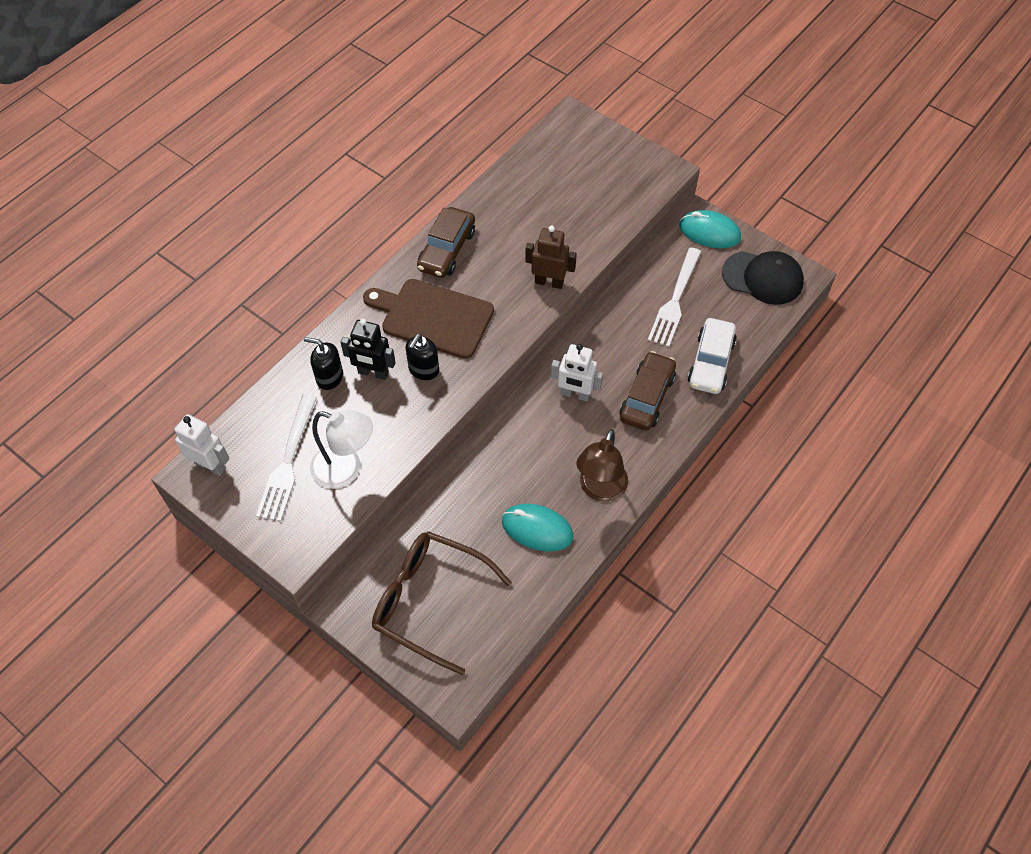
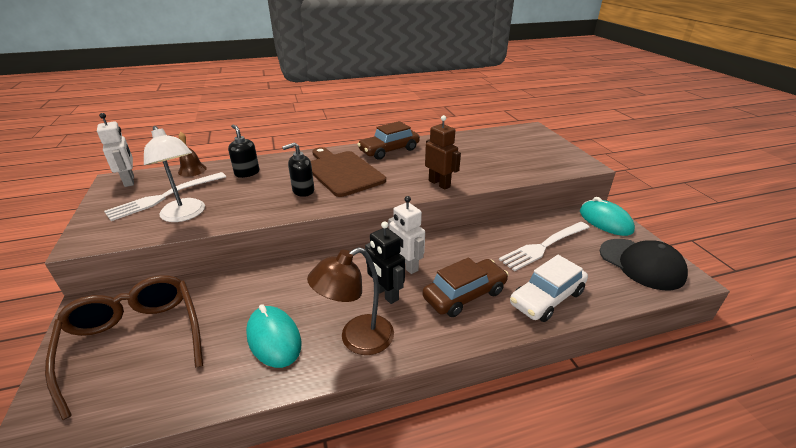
camera: 35 degrees right, 25 degrees down
black robot [340,319,396,380] -> black robot moved to [365,221,405,304]
none -> brown bell [178,132,207,177]

